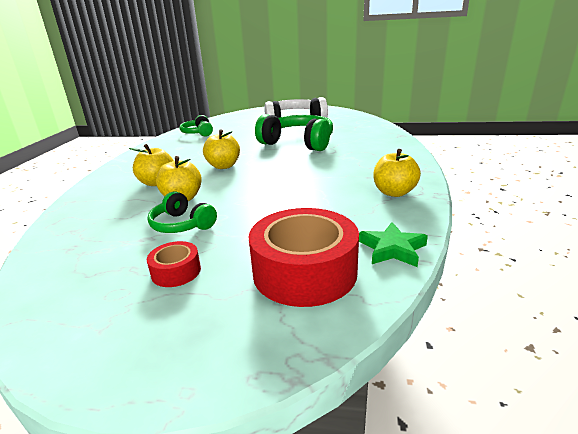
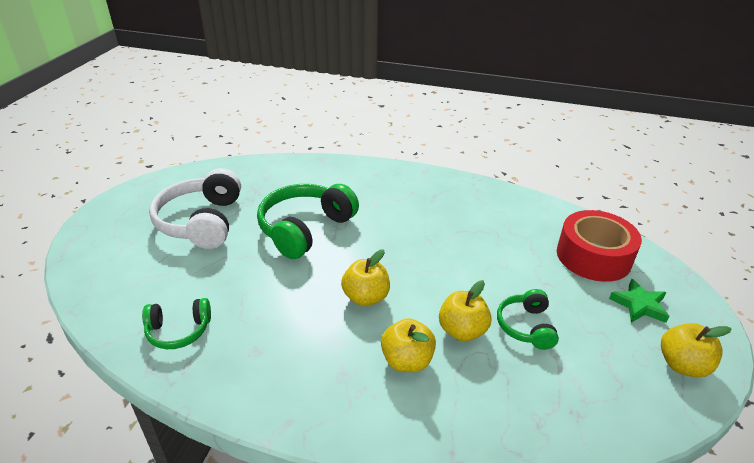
camera: 85 degrees left, 10 degrees up
green headphones [147,191,217,233] -> green headphones turned 135 degrees clockwise [497,289,559,350]
red tape [147,241,201,287] -> none
green star [359,222,428,267] -> green star moved to [609,279,670,323]
yellow apple [374,149,421,197] -> yellow apple moved to [661,323,732,377]

